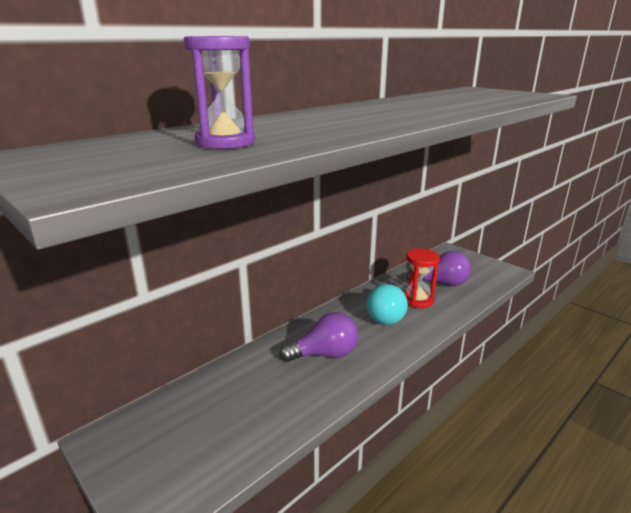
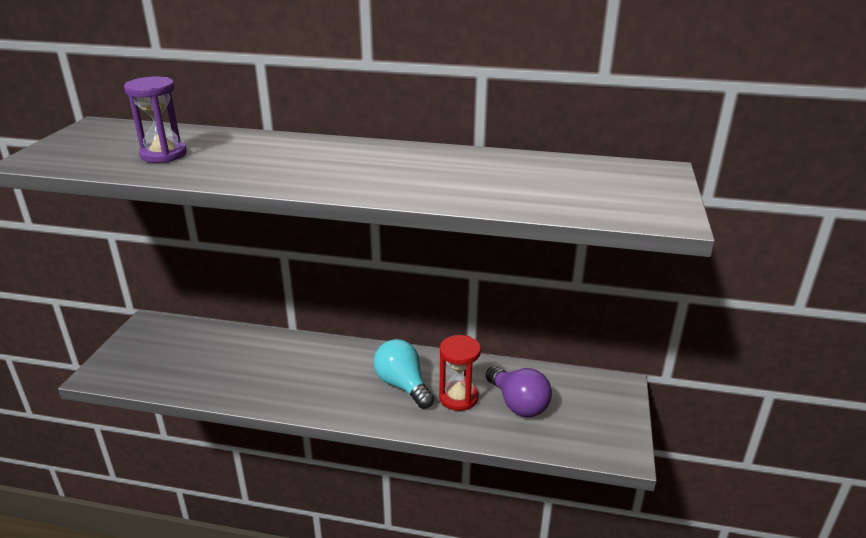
camera: 55 degrees right, 5 degrees up
purple light bulb [279,312,358,362] -> none
turquoise light bulb [367,284,408,325] -> turquoise light bulb turned 90 degrees clockwise [374,339,434,409]

